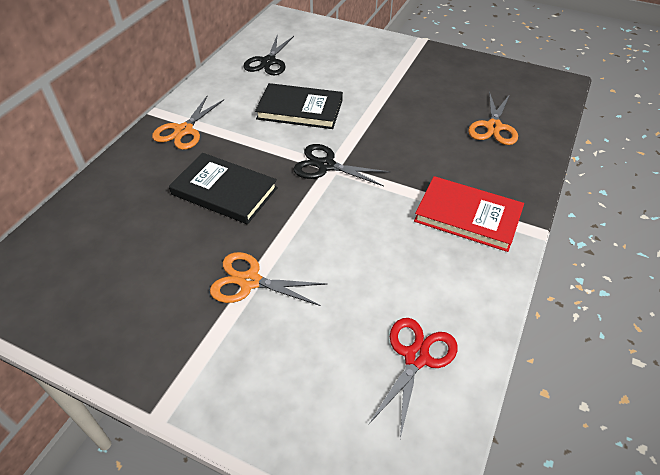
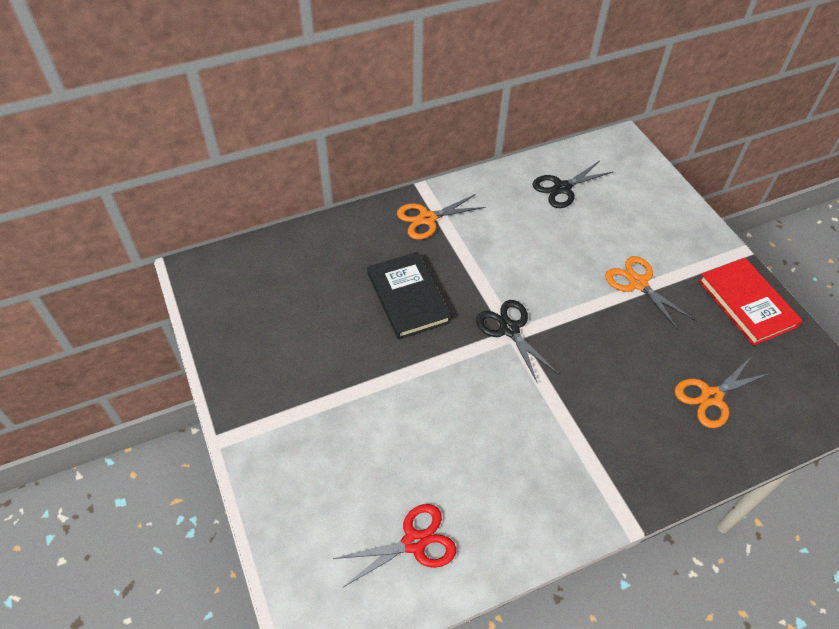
camera: 40 degrees right, 5 degrees up
orange scissors [210,252,327,306] -> orange scissors moved to [605,256,694,330]
black book [255,83,343,129] -> none
red book [414,176,524,252] -> red book moved to [698,258,803,346]

